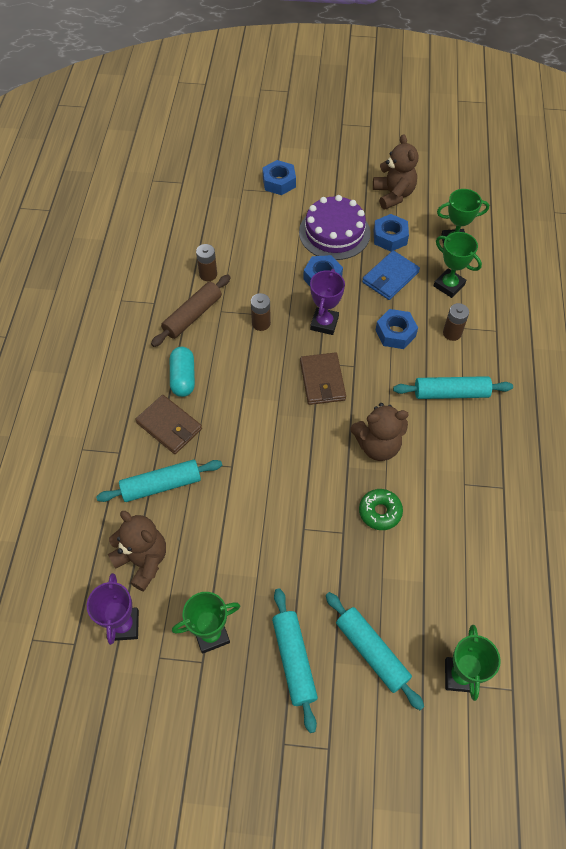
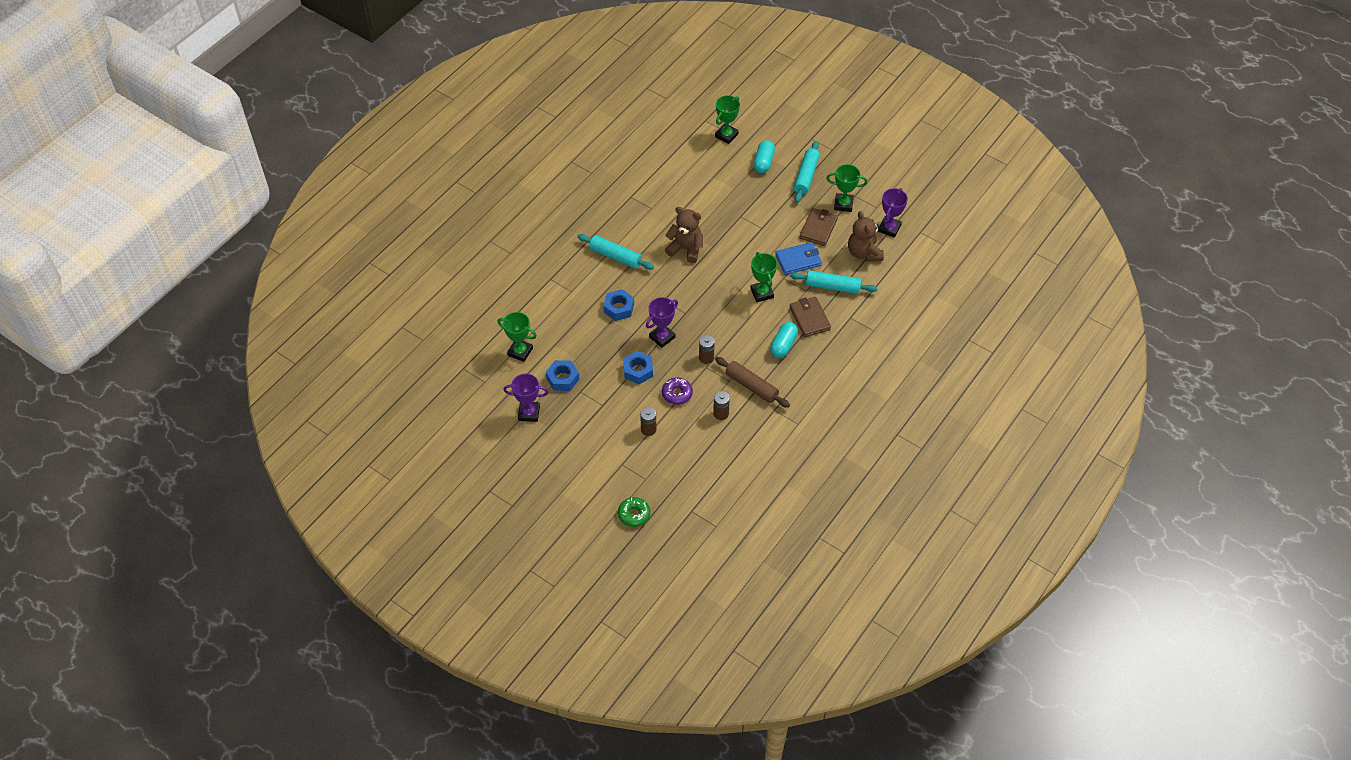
camera: 150 degrees left, 5 degrees down
brown rolling pin [151,275,231,347] -> brown rolling pin turned 60 degrees clockwise [715,357,790,408]
blue nut [262,160,296,195] -> none
purple cake [299,195,370,260] -> none
brown wallet [300,352,346,405] -> brown wallet moved to [799,208,838,246]
turquoise rolling pin [326,592,424,710] -> turquoise capsule [754,140,775,173]
green donut [359,489,403,530] -> green donut moved to [618,497,650,527]
blue wallet [362,250,420,300] -> blue wallet moved to [775,242,822,275]
brown teddy bear [373,134,418,210] -> purple trophy [503,374,549,422]
green trophy [434,232,482,298] -> green trophy moved to [750,252,777,302]
brown battery [443,303,469,341] -> brown battery moved to [640,407,656,436]
none -> purple donut [662,377,693,405]

